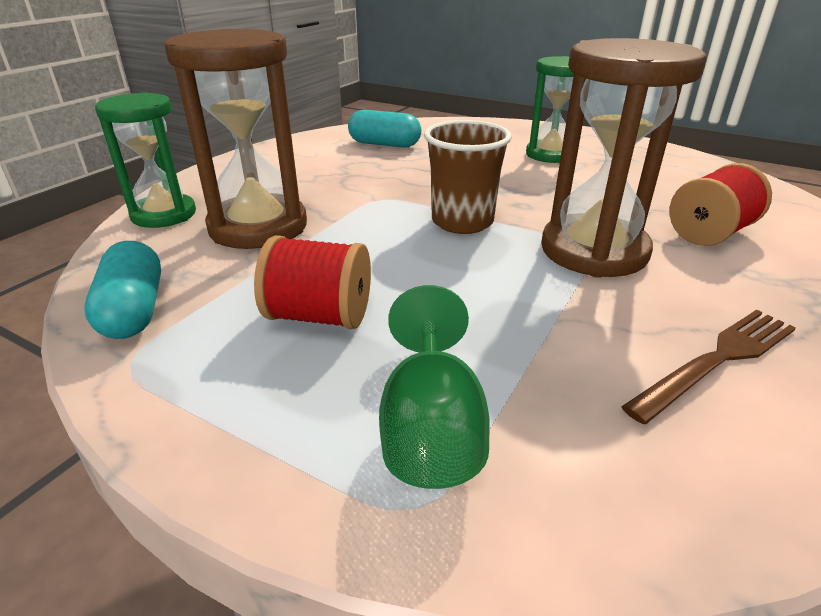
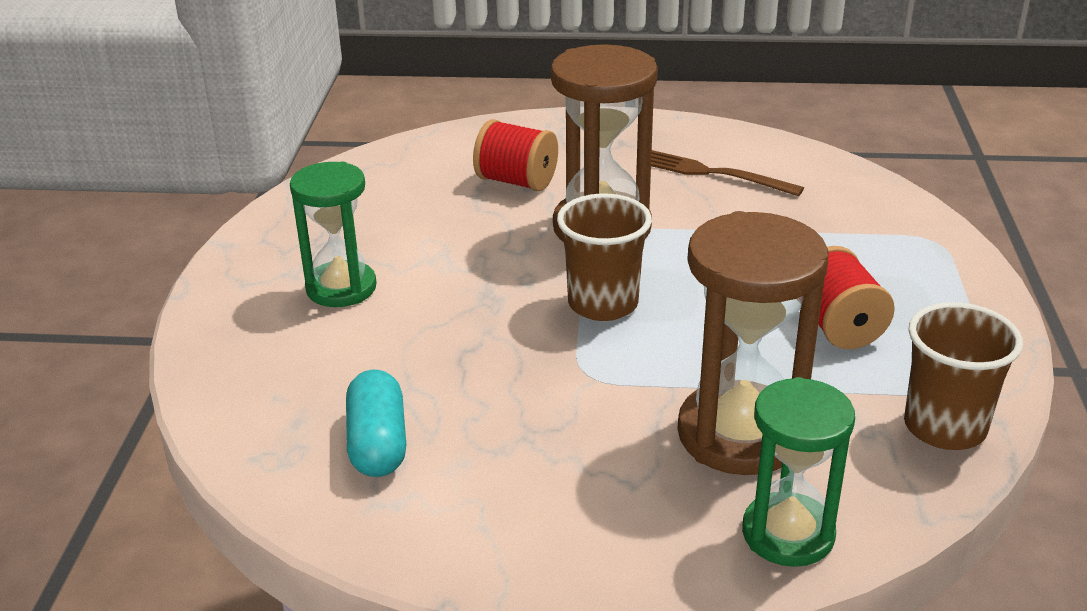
camera: 115 degrees left, 0 degrees up
turquoise capsule [84,241,161,339] -> brown cup [904,302,1023,450]
green goblet [379,285,490,489] -> none

